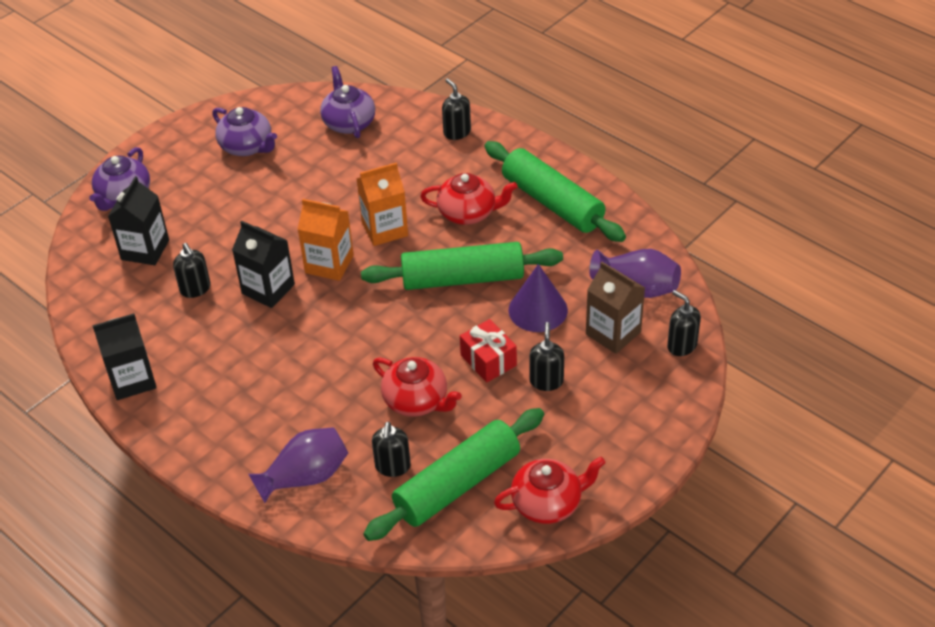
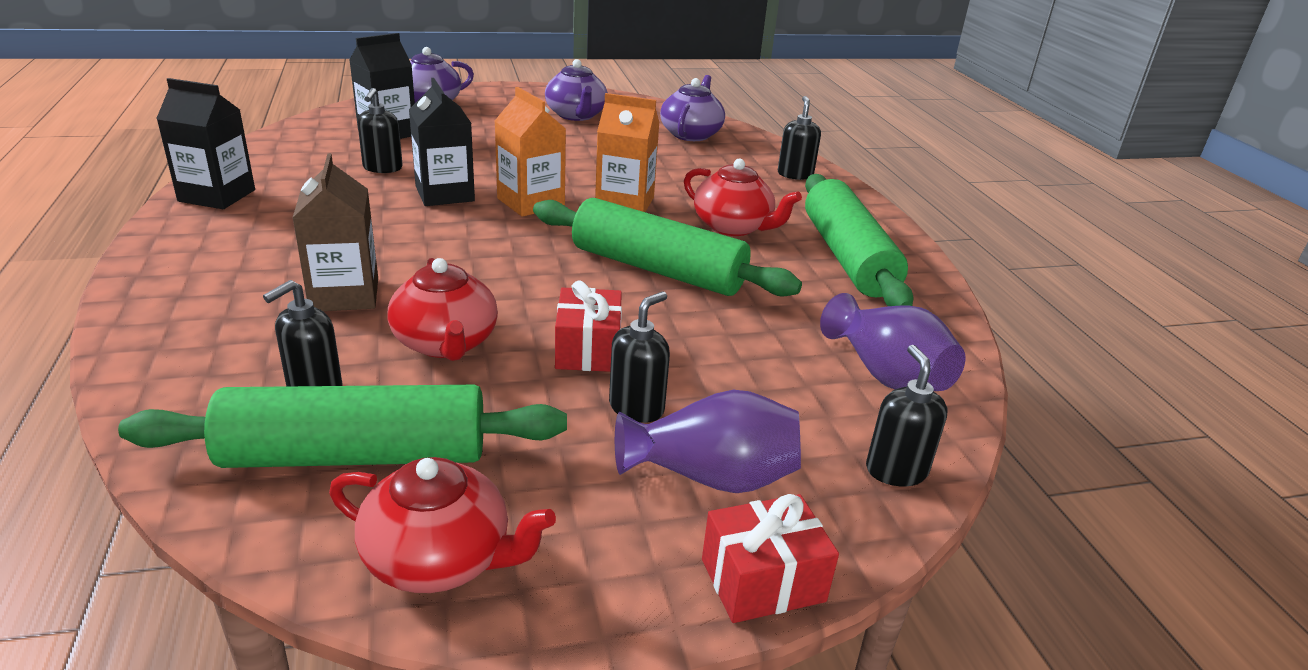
camera: 30 degrees right, 15 degrees down
purple vase [248,427,348,503] -> purple vase moved to [615,390,801,493]
purple cone [509,264,568,332] -> none
brown carton [586,262,645,354] -> brown carton moved to [293,153,378,311]
none -> red gift [702,494,839,623]

